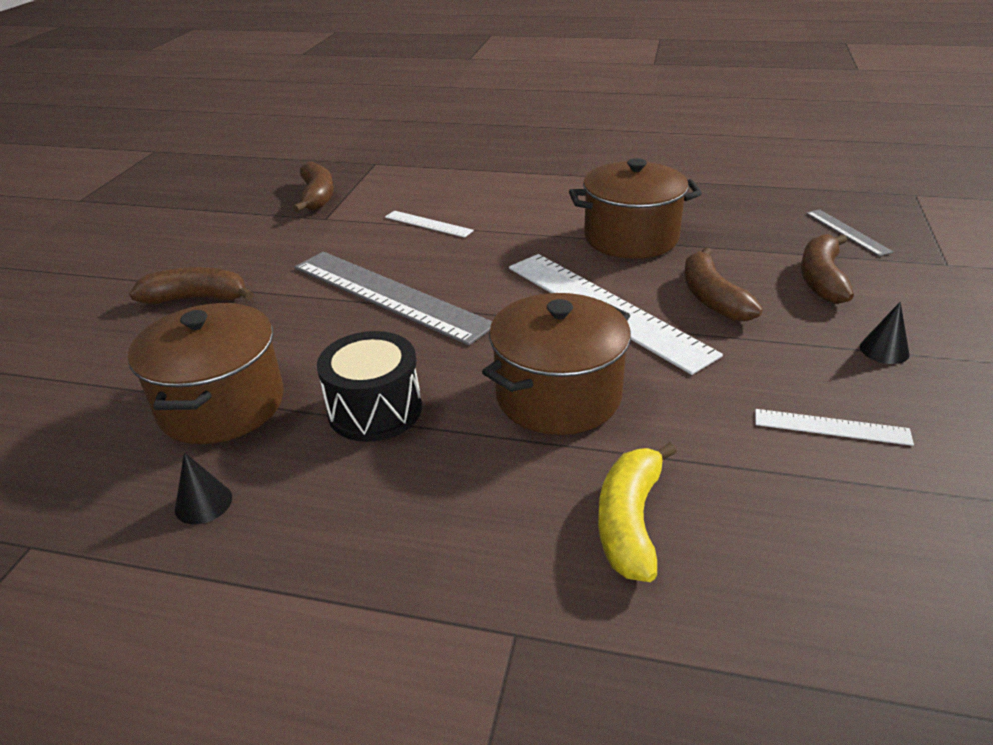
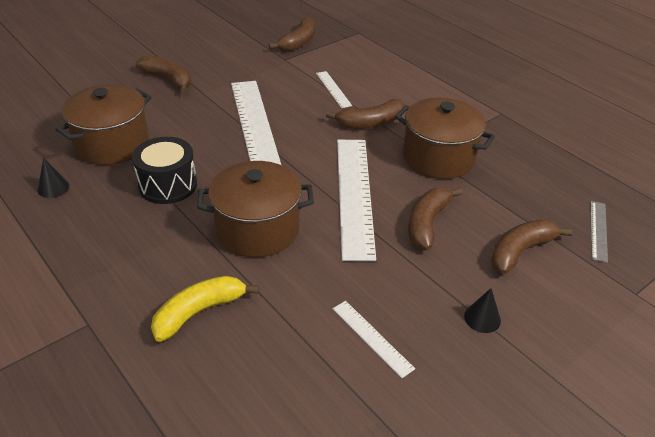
camera: 35 degrees right, 5 degrees up
grey ruler [295,252,492,346] -> white ruler [231,81,281,165]
none -> brown banana [326,99,405,129]

